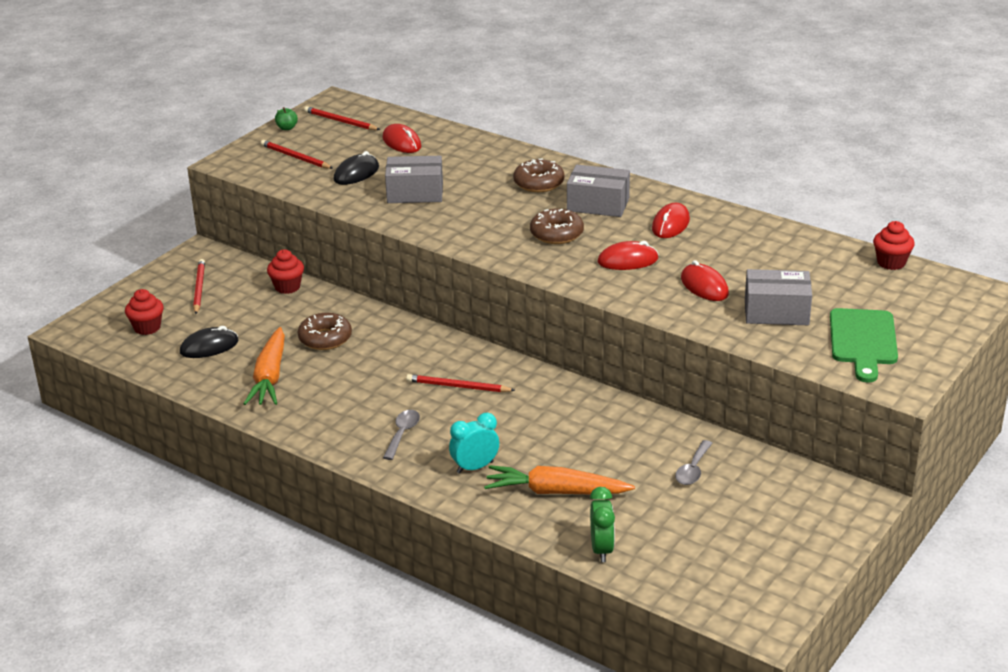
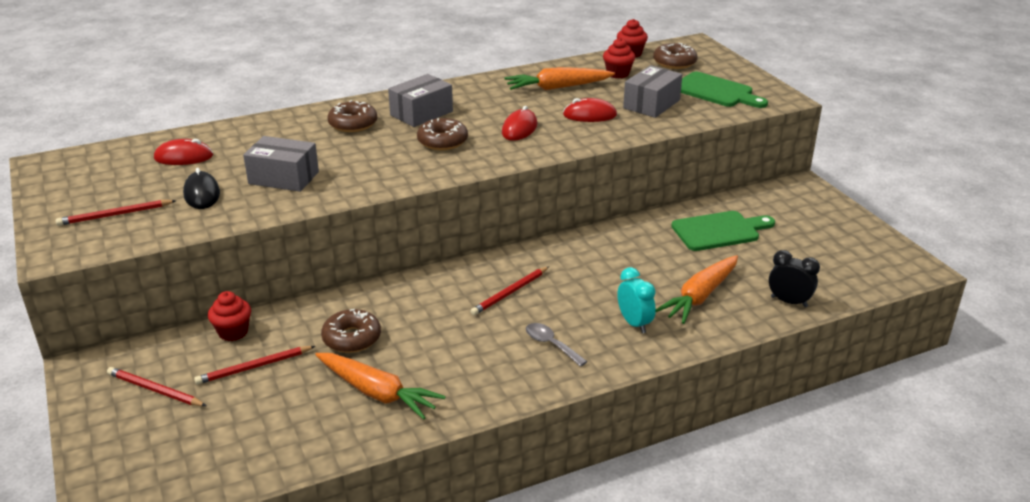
camera: 60 degrees left, 0 degrees up
red cupcake [125,289,164,335] -> red cupcake moved to [603,38,635,79]
black mouse [180,326,239,358] -> none
green apple [275,107,298,130] -> none
red pencil [304,106,380,130] -> red pencil moved to [194,346,315,385]
grey box [385,156,443,203] -> grey box turned 75 degrees clockwise [243,136,319,192]
turquoise clock [449,413,499,474] -> turquoise clock turned 150 degrees clockwise [617,267,656,333]
green clock [590,487,615,562] -> black clock [769,250,820,307]
red mouse [652,203,690,238] -> none
grey spoon [675,440,713,485] -> green cutting board [671,211,775,251]
none -> orange carrot [505,67,615,90]
none -> brown donut [653,43,697,69]

